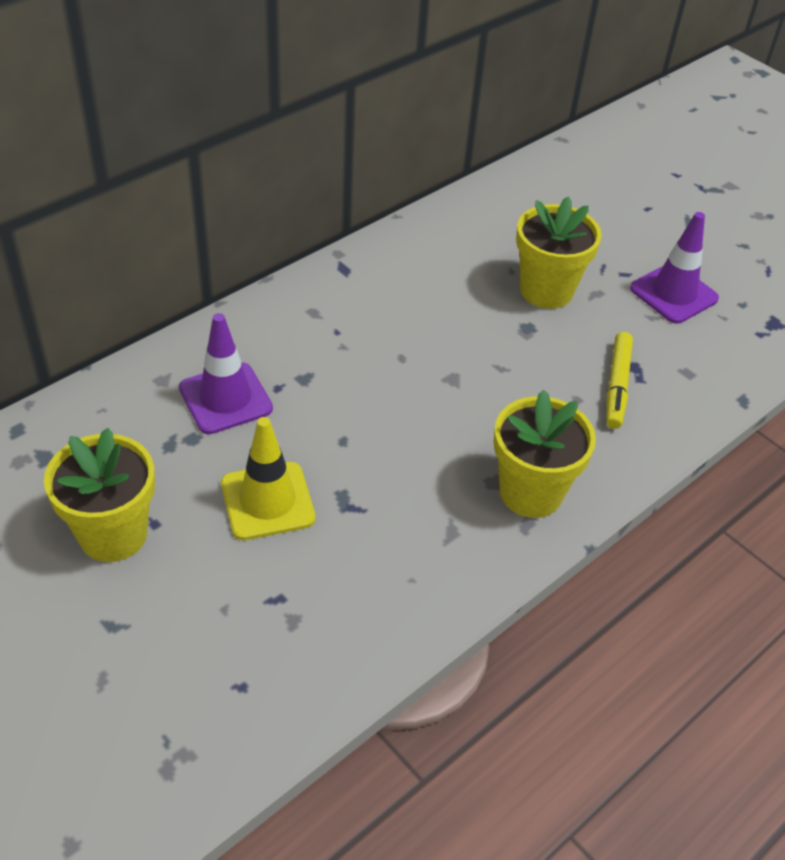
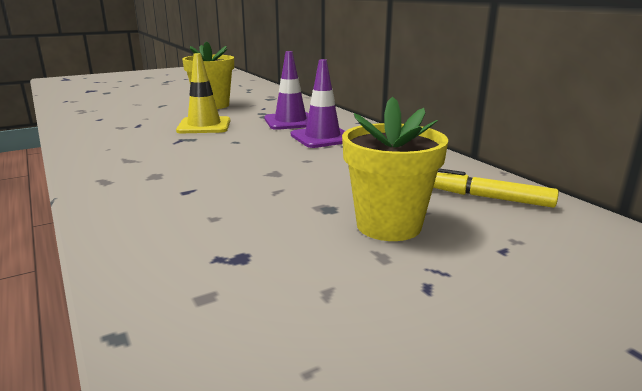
camera: 105 degrees right, 25 degrees down
yellow flower pot [494,389,596,518] -> none
yellow marker [606,332,633,429] -> yellow marker moved to [433,168,559,208]
purple traffic cone [630,212,719,324] -> purple traffic cone moved to [291,59,345,148]

